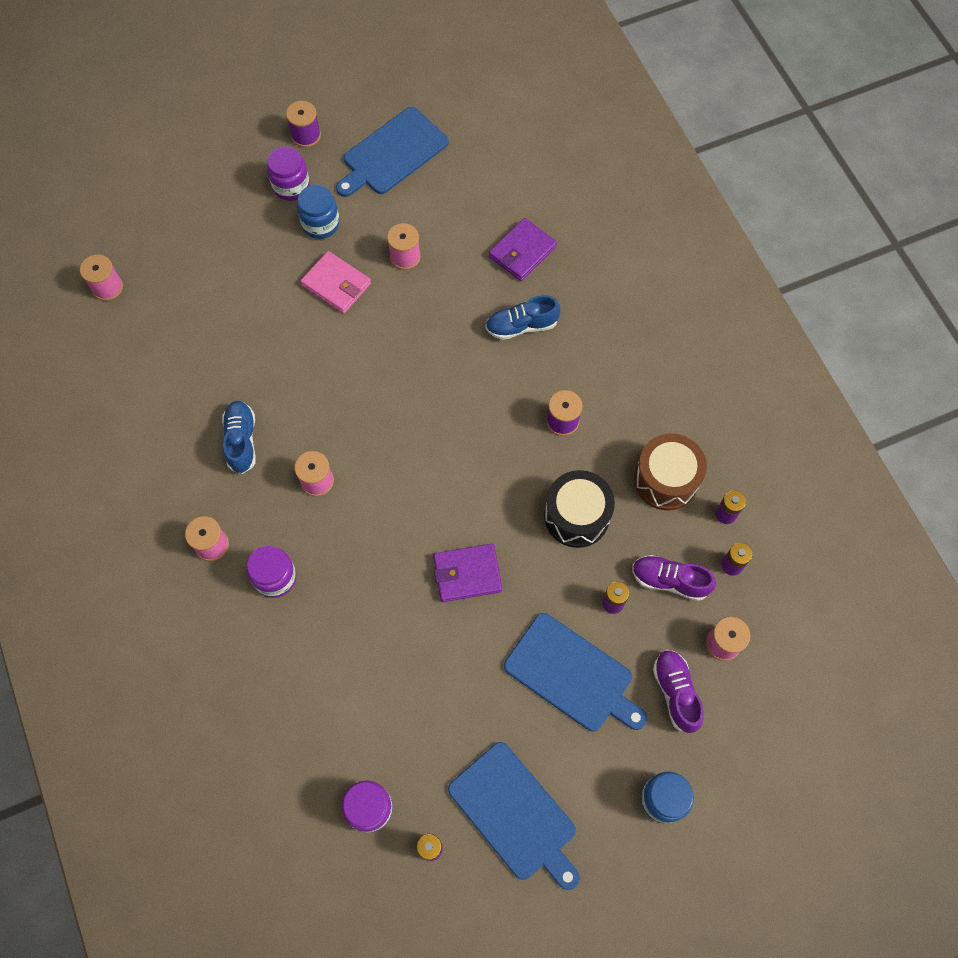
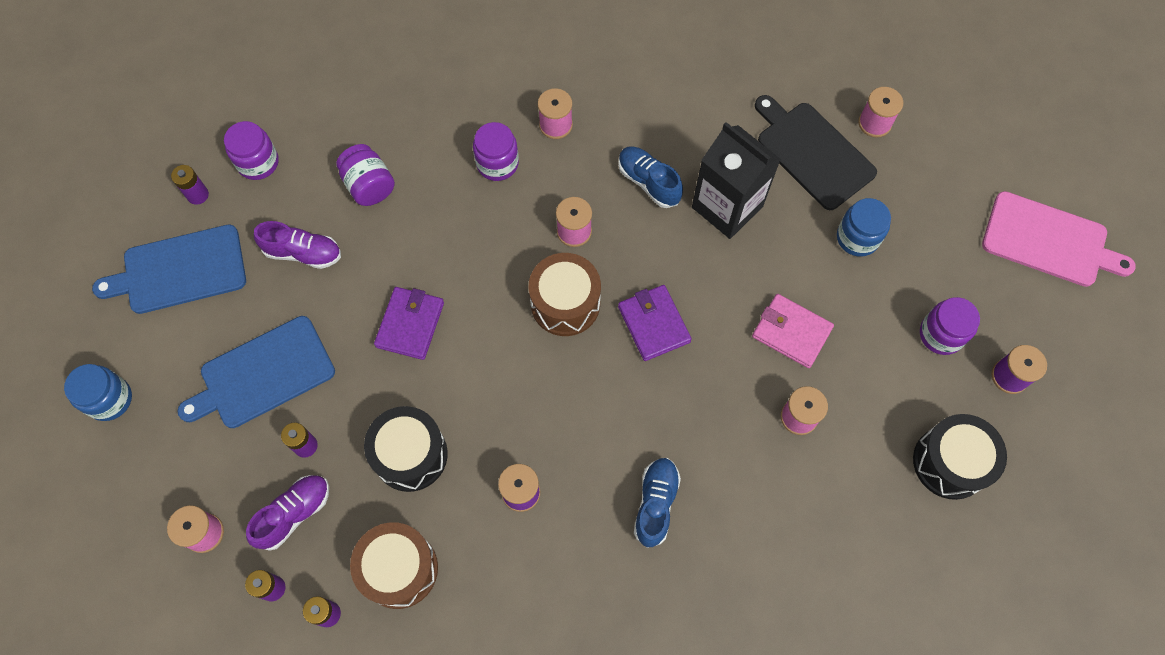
camera: 115 degrees right, 0 degrees up
blue shoe [222,401,255,474] -> blue shoe turned 150 degrees counterclockwise [618,146,683,208]
blue jar [297,185,340,239] -> blue jar moved to [837,198,891,256]
pink wallet [300,251,371,314] -> pink wallet turned 60 degrees clockwise [752,294,834,368]
blue cutting board [336,107,449,197] -> black drum [913,414,1007,500]
purple wallet [489,218,557,281] -> purple wallet moved to [618,285,692,361]
purple shoe [653,650,704,733] -> purple shoe moved to [254,221,341,269]
none -> purple jar [336,144,395,206]
none -> brown drum [529,253,601,336]
none -> black carton [692,122,781,239]
none -> black cutting board [755,95,877,210]
none -> pink cutting board [982,191,1136,287]

